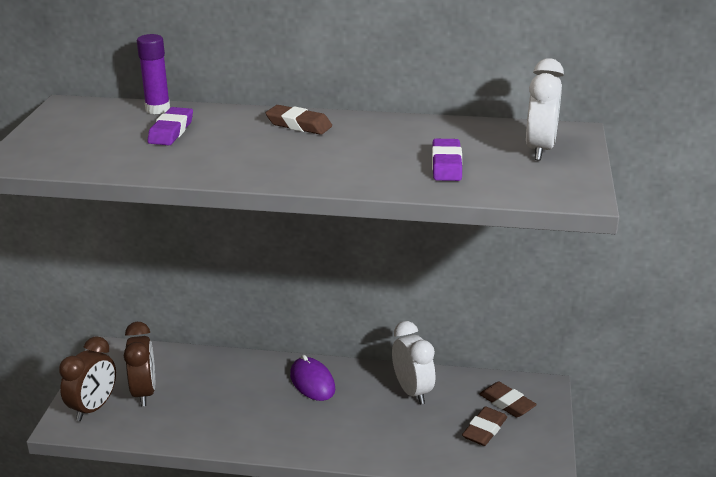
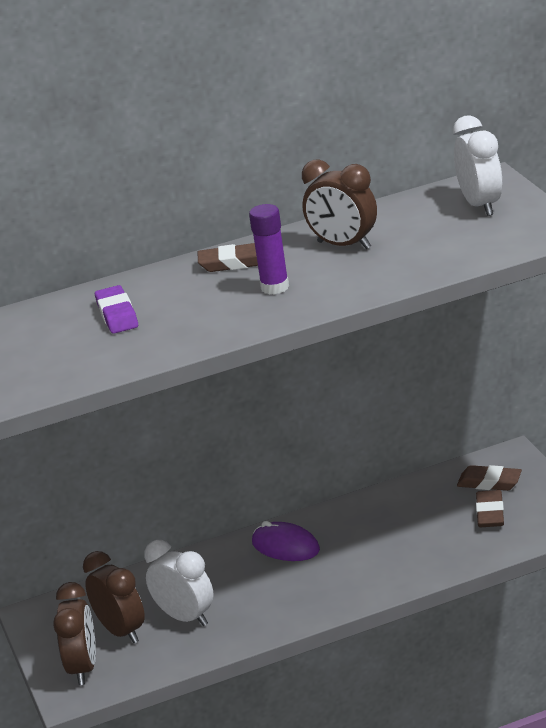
camera: 25 degrees left, 0 degrees up
purple glue stick [137,34,170,114] -> purple glue stick moved to [249,204,289,295]
white clock [392,321,435,405] -> white clock moved to [144,540,214,626]
purple eraser [432,139,462,181] -> none
none -> brown clock [302,160,377,249]

